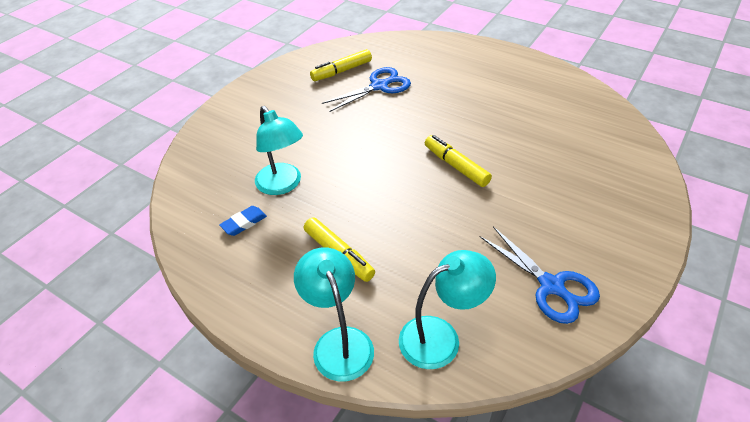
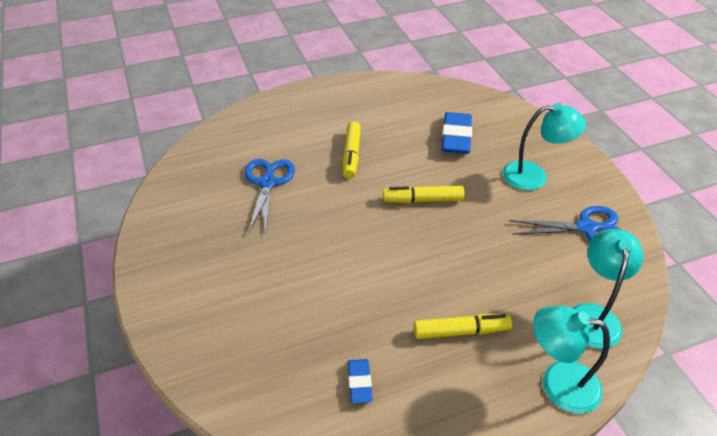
camera: 55 degrees left, 0 degrees up
turquoise lamp [255,106,303,195] -> turquoise lamp moved to [503,103,586,190]
yellow marker [310,49,372,81] -> yellow marker moved to [343,121,361,179]
none -> blue eraser [442,112,472,154]

